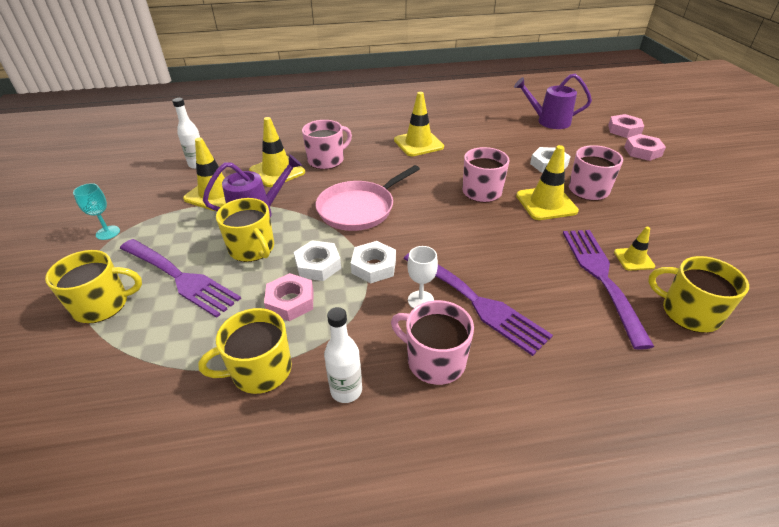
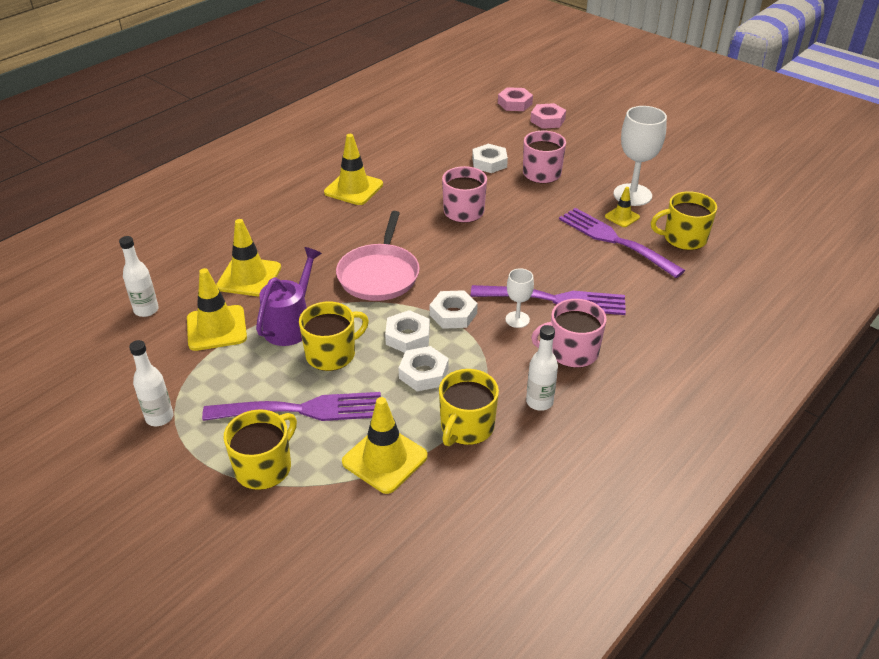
camera: 40 degrees left, 0 degrees up
turquoise goblet [73,183,120,240] -> white bottle [129,340,173,426]
yellow mug [216,198,274,262] -> yellow mug turned 45 degrees counterclockwise [299,301,369,371]
pink nut [264,273,313,321] -> white nut [399,346,449,391]
pink mug [302,120,352,169] -> none
purple watering can [514,74,592,129] -> none
yellow traffic cone [516,145,579,220] -> yellow traffic cone moved to [342,397,428,494]
none -> white goblet [614,106,667,206]

